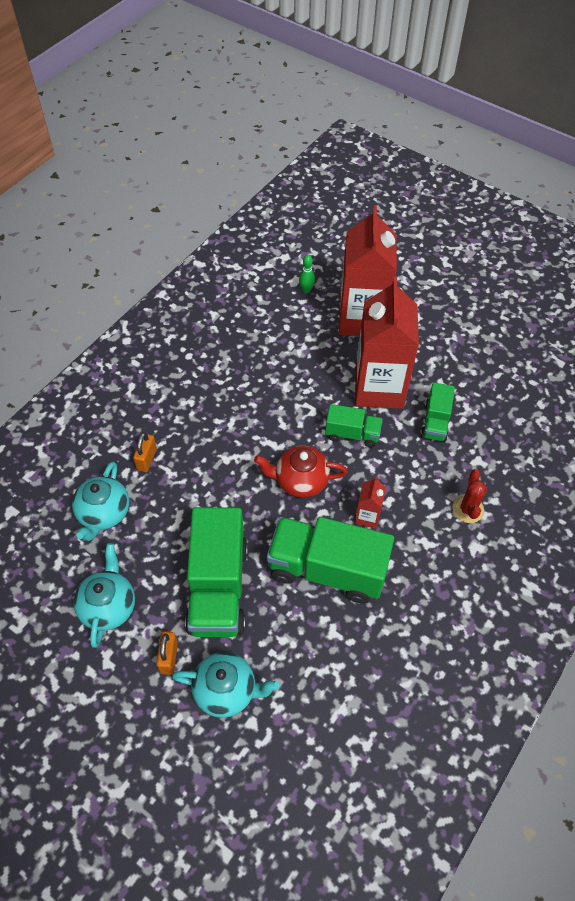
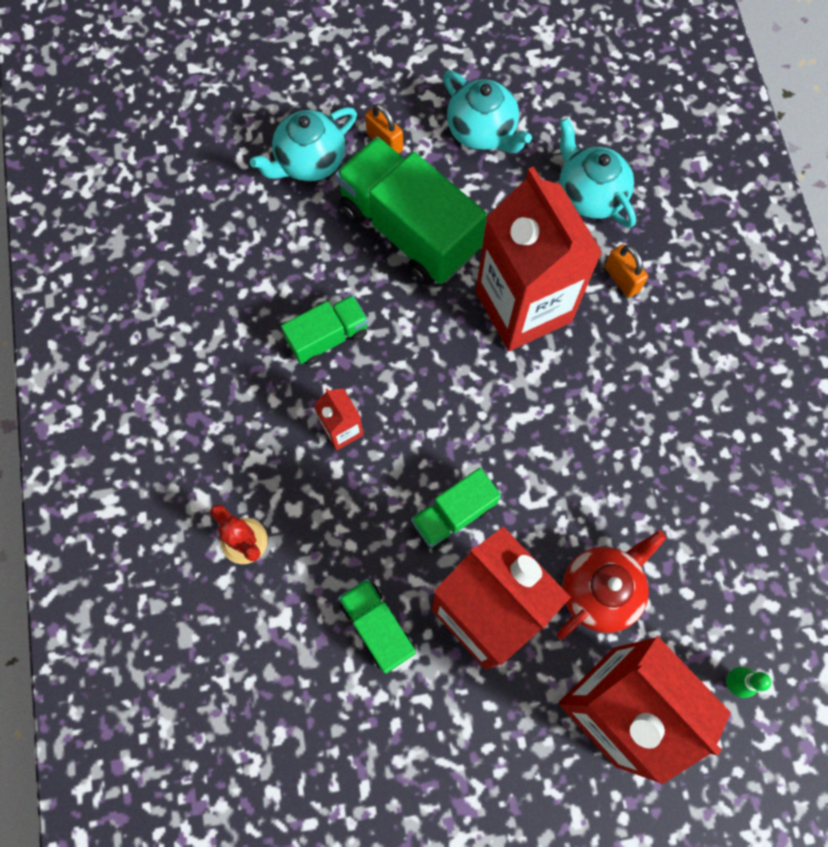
camera: 135 degrees right, 15 degrees up
red teapot [254,446,348,498] -> red teapot moved to [557,530,666,640]
green truck [267,517,394,603] -> green truck [281,295,368,365], size x0.52
none -> red carton [476,166,602,351]

